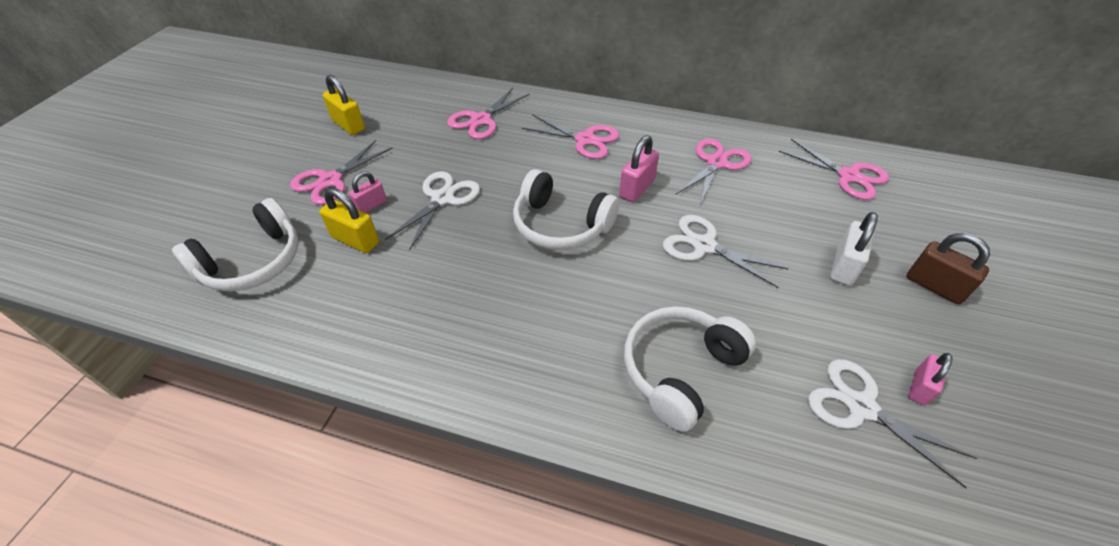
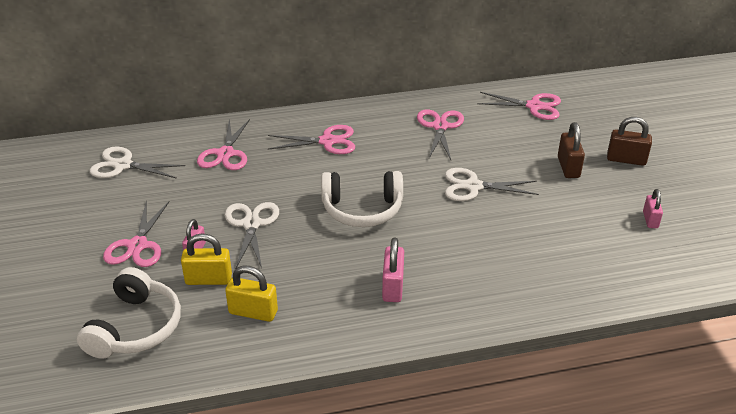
camera: 30 degrees left, 10 degrees down
yellow padlock [323,75,365,135] -> yellow padlock moved to [225,266,278,322]
pink padlock [619,135,659,202] -> pink padlock moved to [382,237,404,302]
white headphones [624,306,756,432] -> none
white scissors [808,359,978,488] -> white scissors moved to [90,147,185,179]
white padlock [830,212,878,286] -> brown padlock [558,122,585,178]

